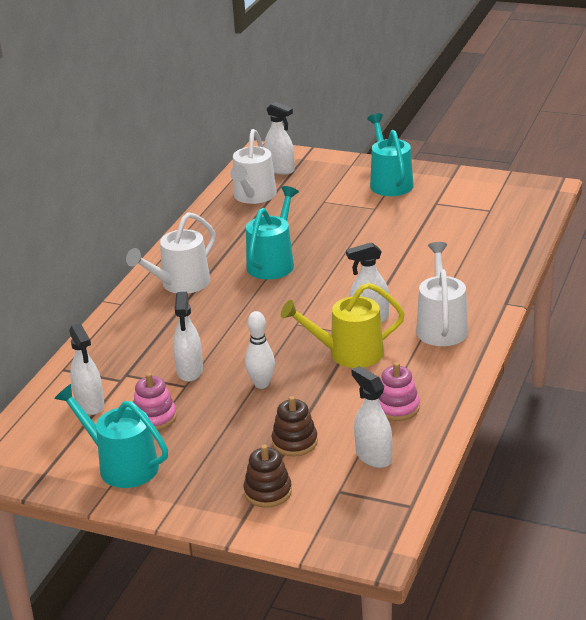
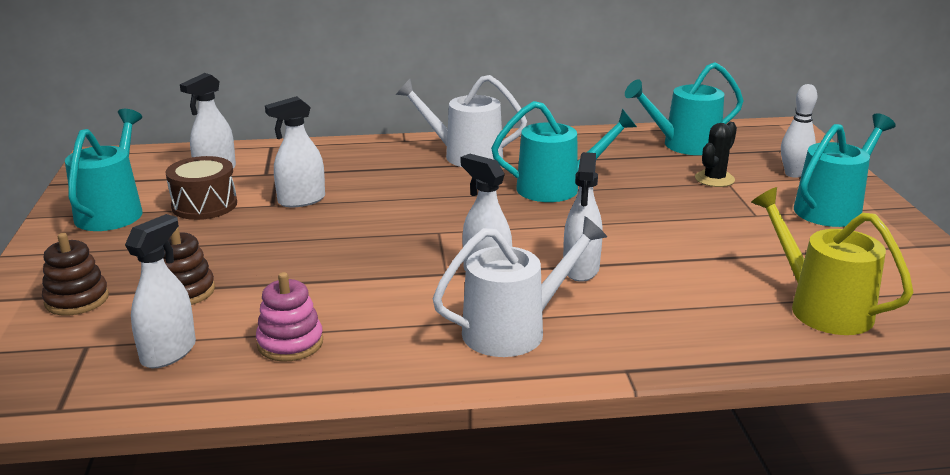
camera: 60 degrees right, 5 degrees down
pink stacking toy [133,373,177,431] -> brown drum [166,156,237,220]
white watering can [230,129,277,204] -> turquoise watering can [625,62,744,155]
white bowling pin [245,311,275,389] -> white bowling pin moved to [781,84,817,178]
white spray bottle [264,102,295,175] -> white spray bottle moved to [563,152,602,282]
yellow watering can [281,283,405,368] -> yellow watering can moved to [751,187,913,335]
none -> black cactus [695,122,737,187]

